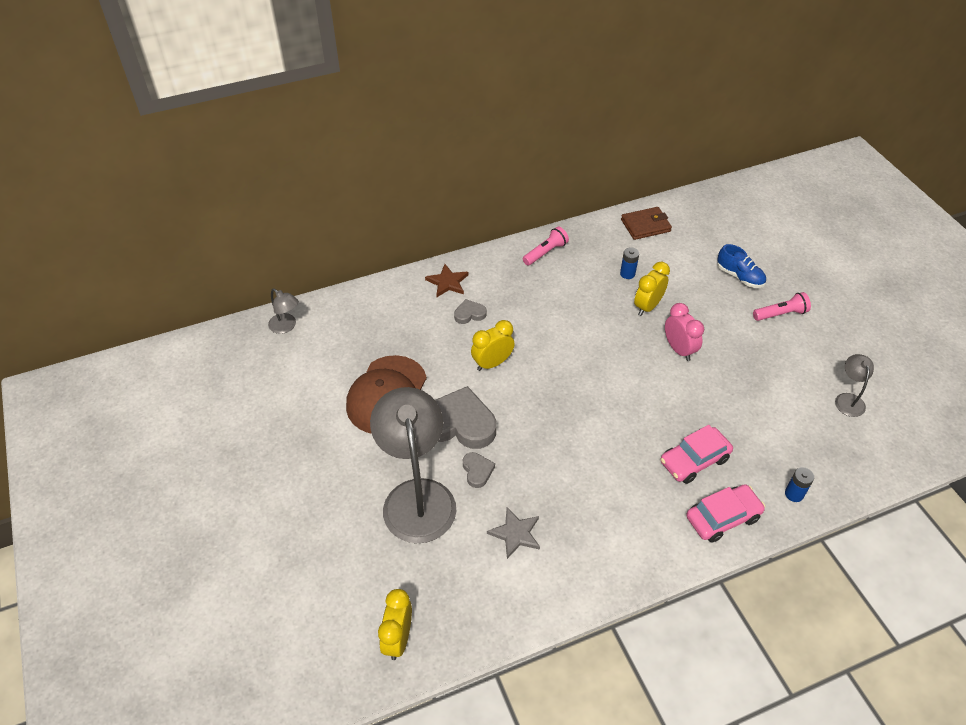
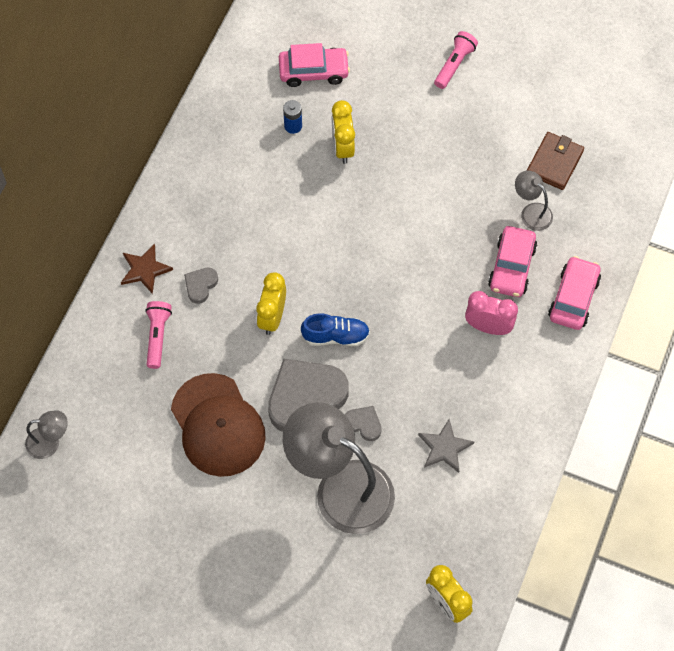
camera: 45 degrees left, 15 degrees up
pink flashlight [523,227,569,266] -> pink flashlight moved to [145,301,172,369]
brown wallet [621,207,672,240] -> brown wallet moved to [527,132,584,190]
pink clock [665,303,704,361] -> pink clock moved to [465,291,518,335]
blue shoe [717,244,766,288] -> blue shoe moved to [301,313,370,346]
blue battery [785,467,814,502] -> none
grey lamp [835,354,874,417] -> grey lamp moved to [515,170,553,231]
none -> pink car [279,43,350,87]

